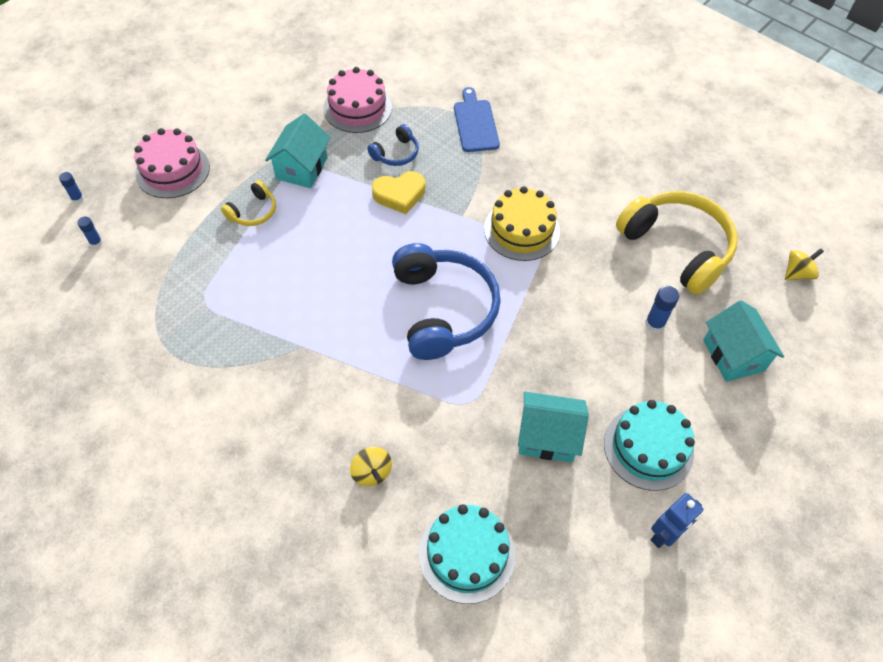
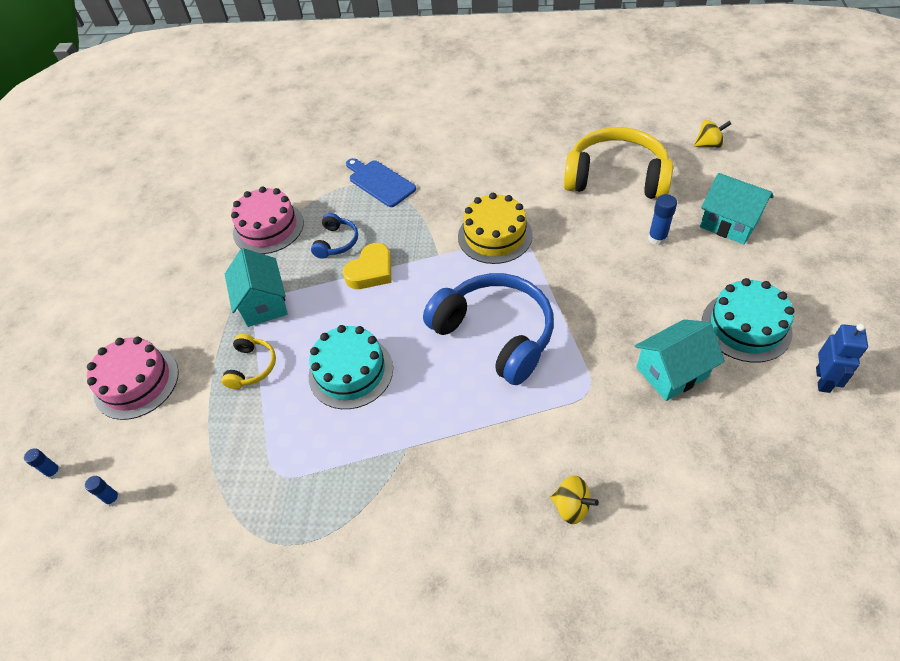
camera: 30 degrees left, 5 degrees down
turquoise cake [419,504,515,604] -> turquoise cake moved to [309,325,393,409]
yellow spinning top [785,248,824,280] -> yellow spinning top turned 60 degrees clockwise [694,120,731,148]

